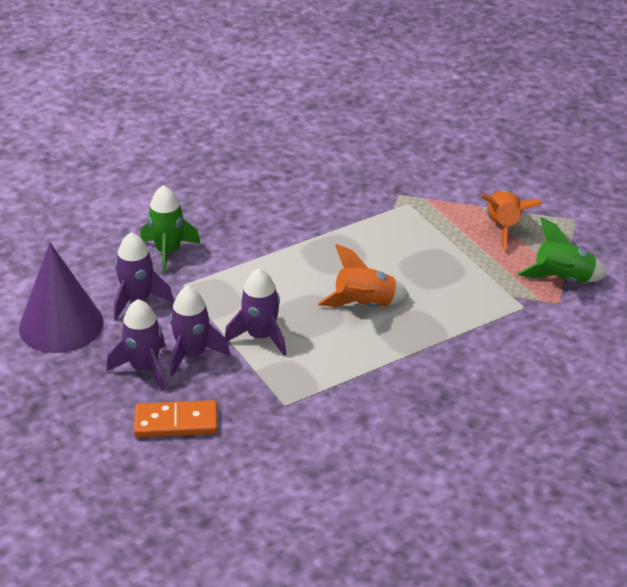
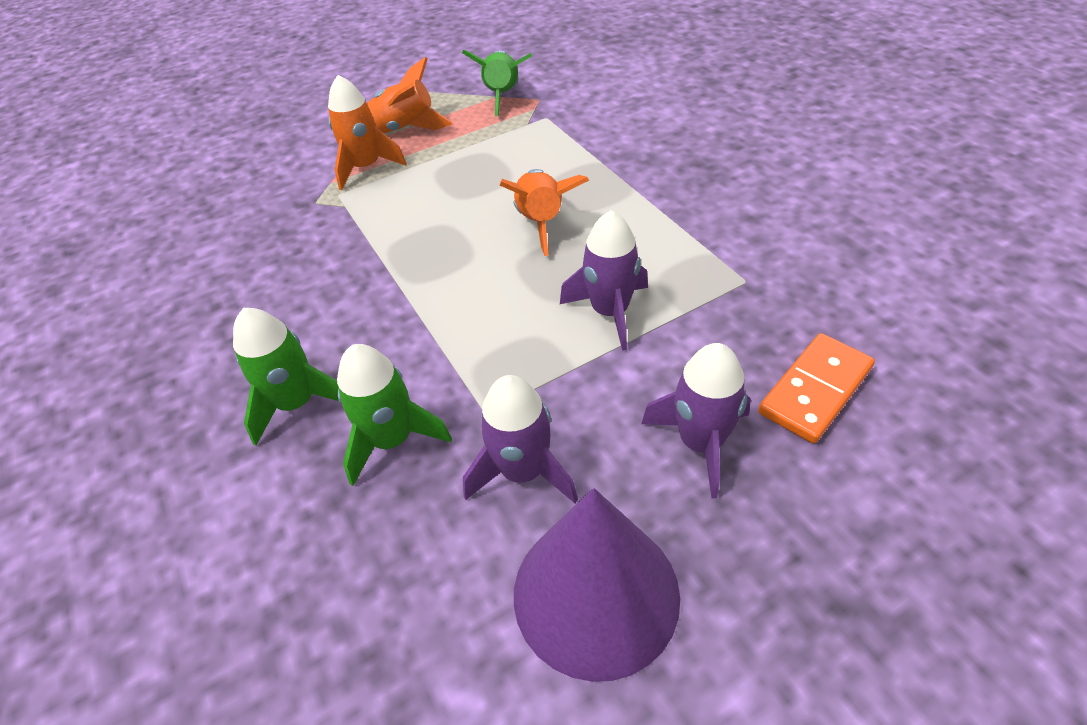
camera: 85 degrees left, 10 degrees up
orange domino [134,400,217,437] -> orange domino turned 45 degrees clockwise [758,333,875,443]
purple rocket [170,286,230,377] -> none
none -> green rocket [233,308,339,445]
none -> orange rocket [328,75,407,190]

